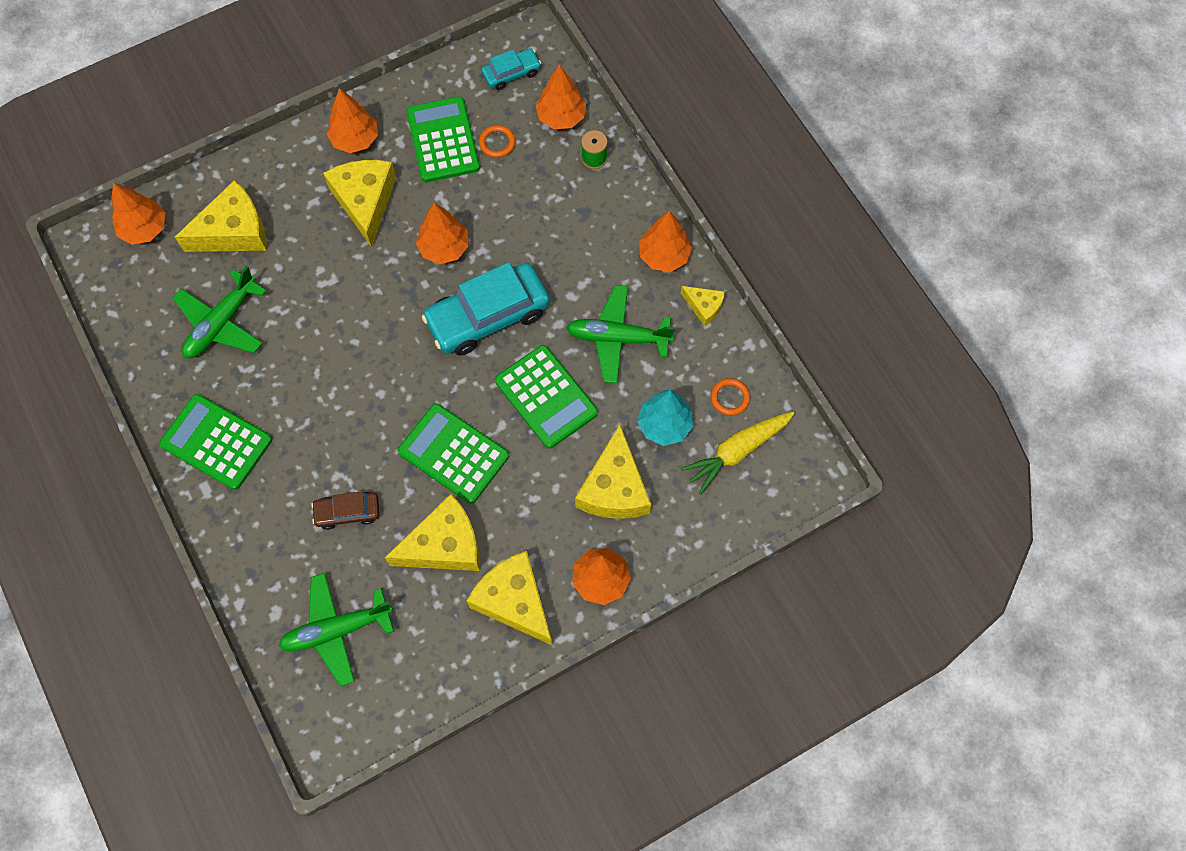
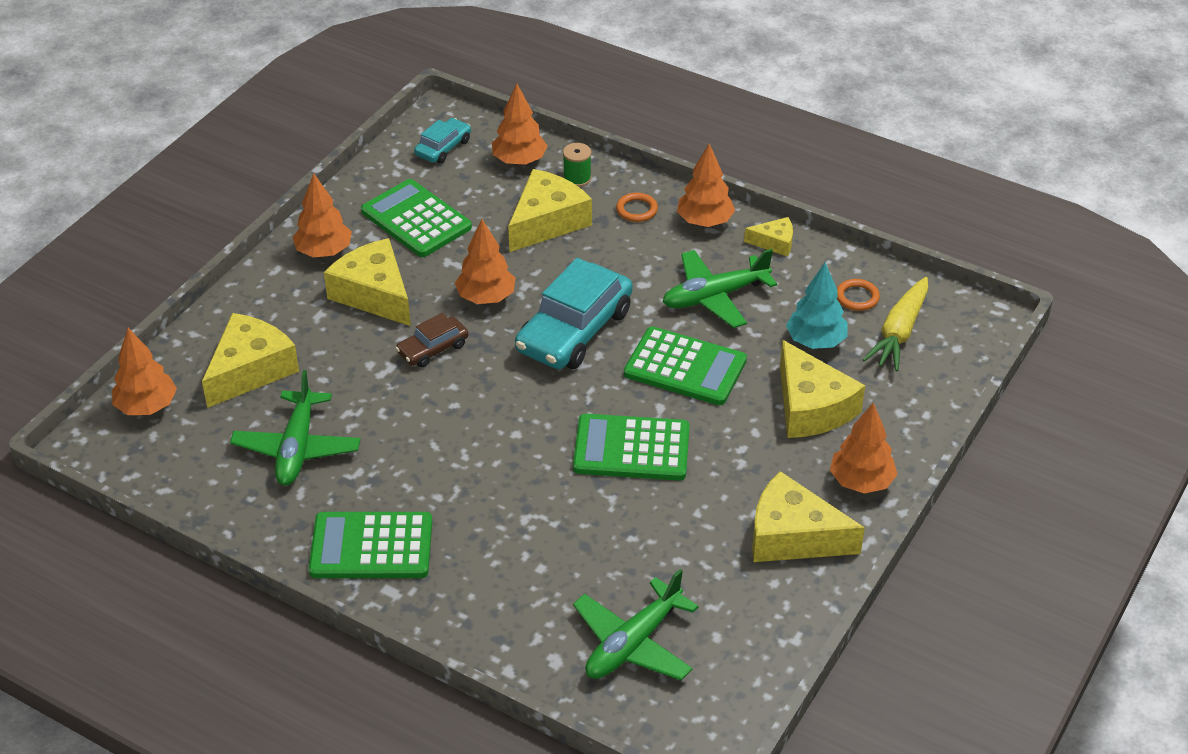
camera: 30 degrees left, 25 degrees down
brown car [311,491,380,530] -> brown car moved to [396,313,468,367]
yellow cheese [385,494,480,571] -> yellow cheese moved to [508,169,592,252]
orange ring [479,125,516,158] -> orange ring moved to [616,193,658,222]

